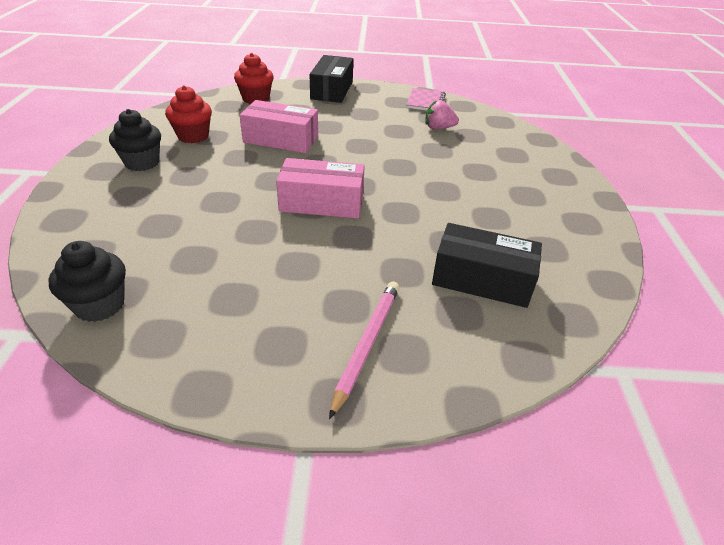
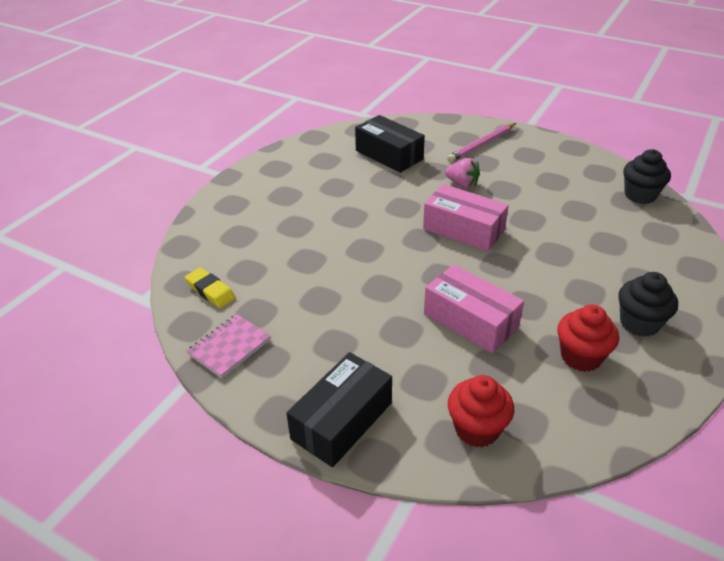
camera: 150 degrees left, 0 degrees up
pink strawberry [425,100,459,129] -> pink strawberry moved to [445,158,480,188]
none -> yellow eraser [185,268,236,308]

